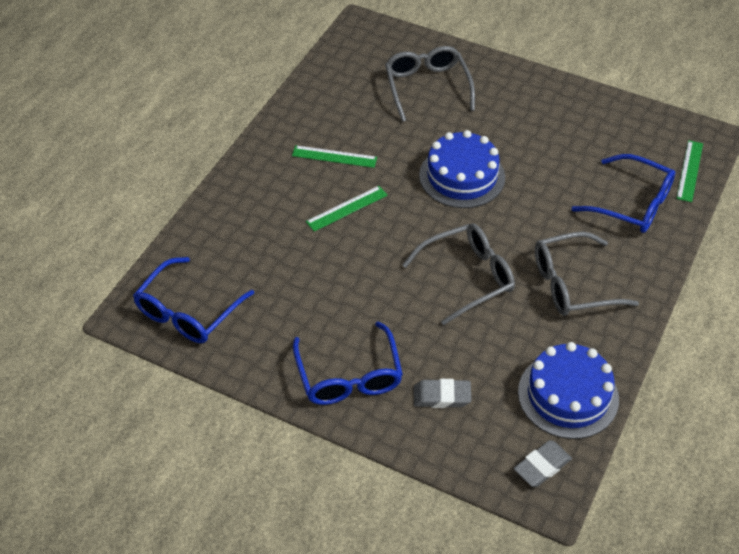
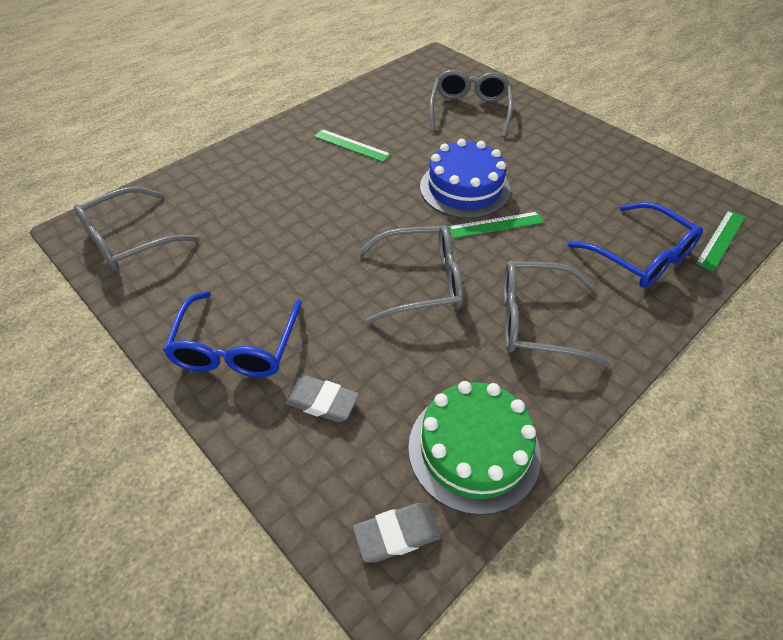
camera: 20 degrees right, 0 degrees up
blue glasses [133,257,254,343] -> grey glasses [74,187,199,271]
green ruler [306,186,388,231] -> green ruler moved to [448,212,544,238]
blue cake [518,342,619,439] -> green cake [408,381,541,515]

